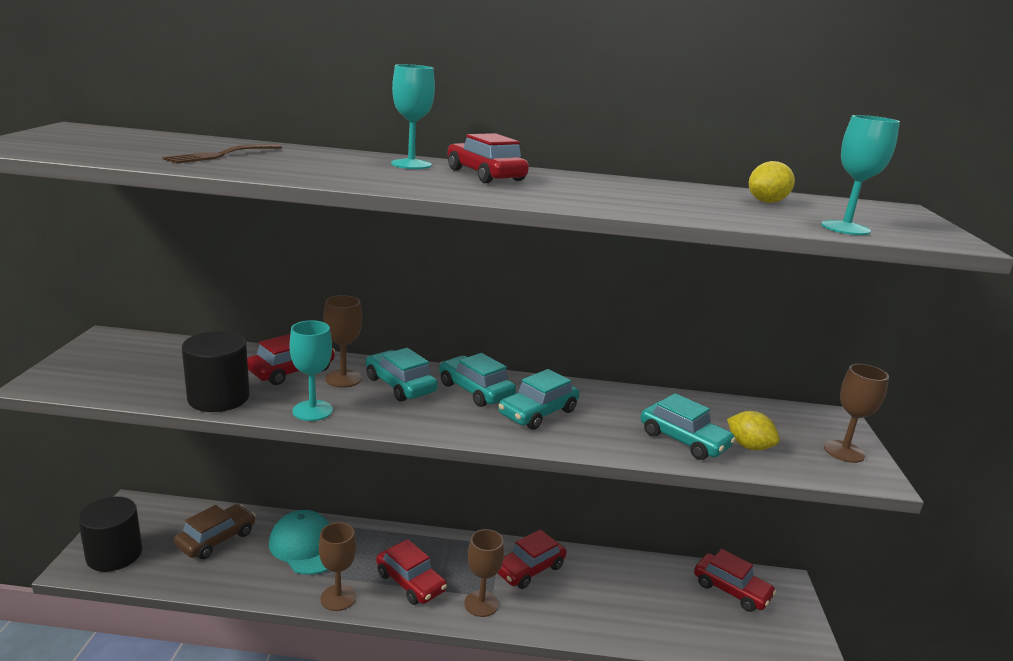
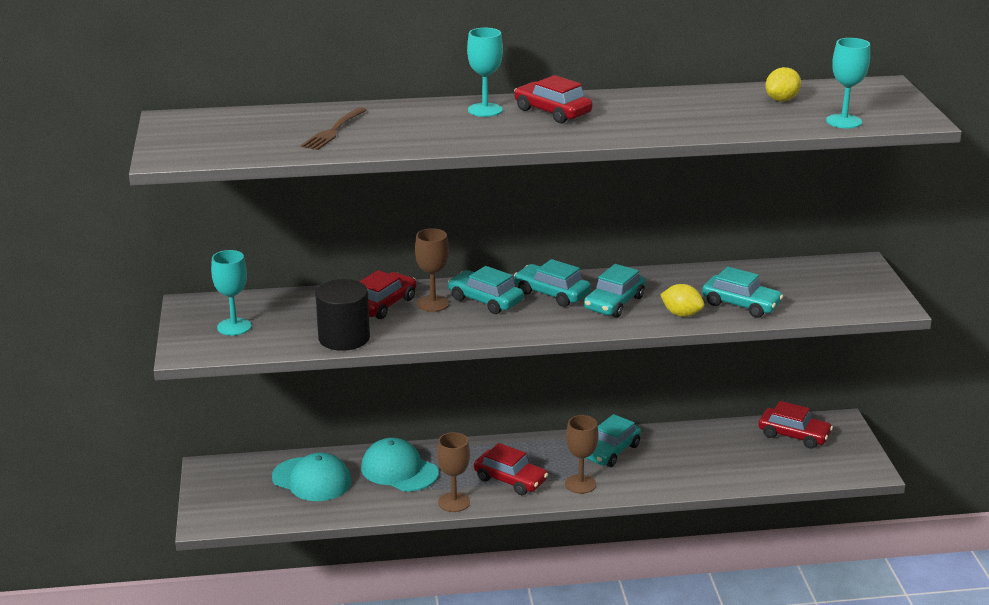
camera: 10 degrees left, 5 degrees up
black cylinder [78,497,142,572] -> none
brown car [174,504,256,559] -> turquoise cap [272,453,352,501]
turquoise goblet [290,320,333,421] -> turquoise goblet moved to [211,250,251,336]
red car [498,529,567,589] -> turquoise car [585,414,641,467]
yellow lemon [727,411,780,450] -> yellow lemon moved to [660,284,704,317]
brown goblet [824,364,889,463] -> none

